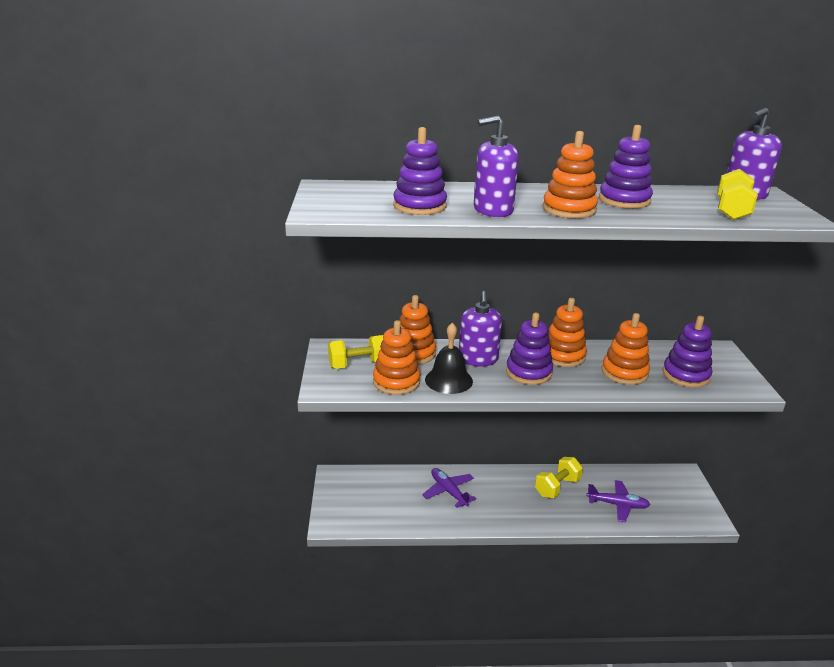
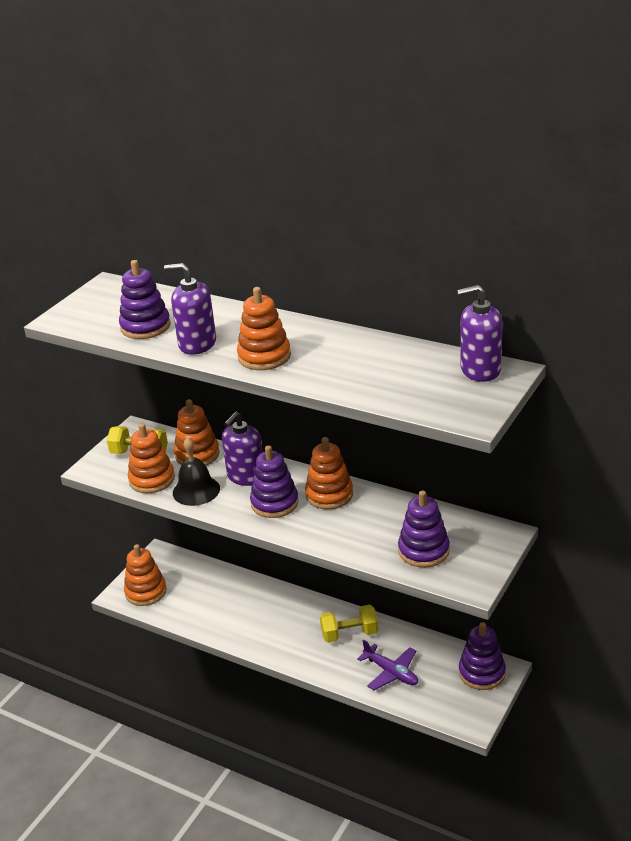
camera: 35 degrees right, 5 degrees up
purple plane [422,468,476,508] -> none
purple stacking toy [599,125,653,209] -> purple stacking toy moved to [459,622,506,690]
orange stacking toy [602,313,650,385] -> orange stacking toy moved to [124,544,167,606]
yellow dumbbell [717,169,758,220] -> none

